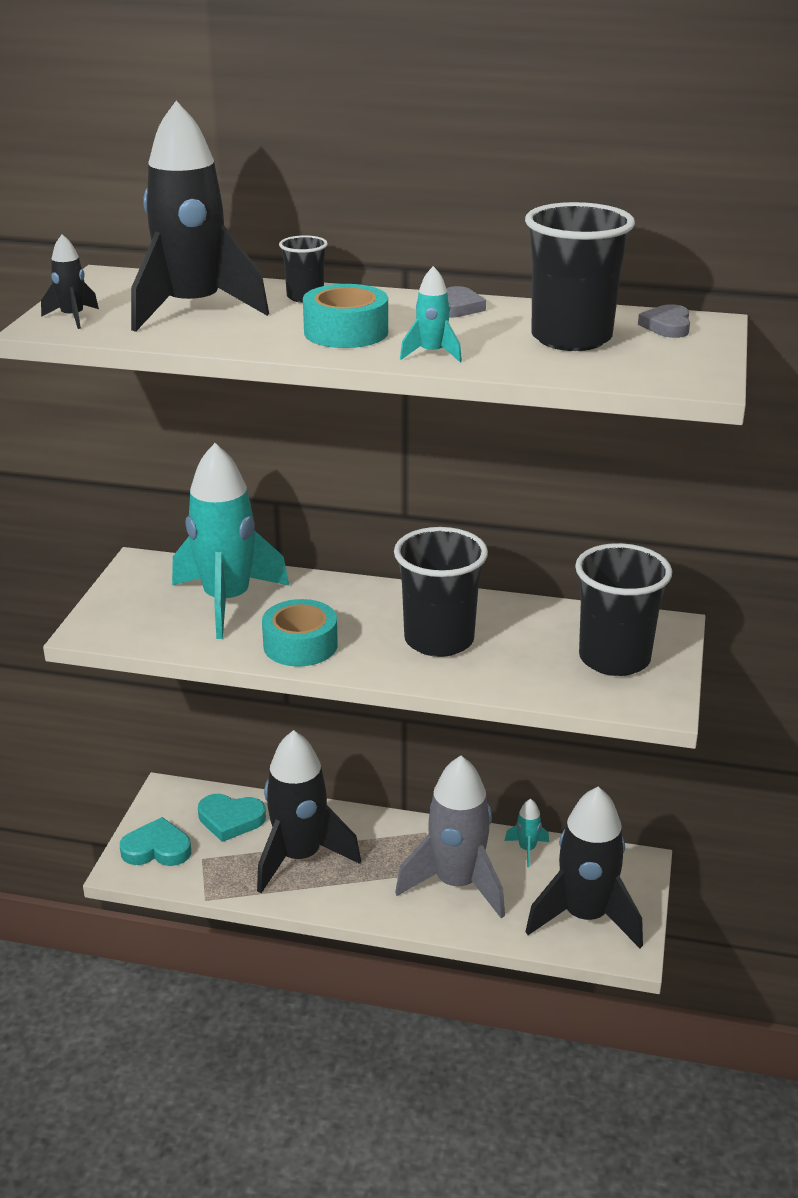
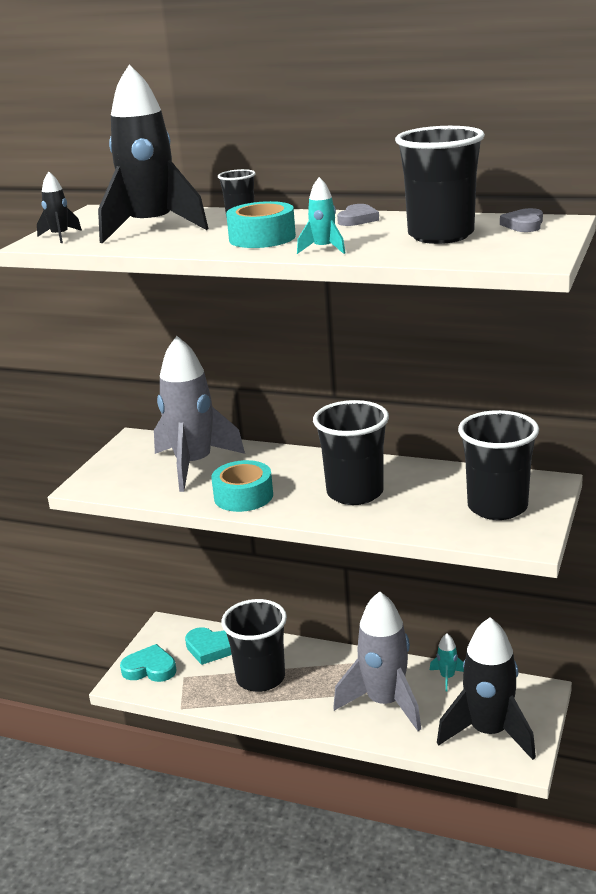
camera: 10 degrees right, 5 degrees down
turquoise rocket [172,443,289,639] -> grey rocket [154,336,245,492]
black rocket [257,730,361,893] -> black cup [221,599,287,692]

